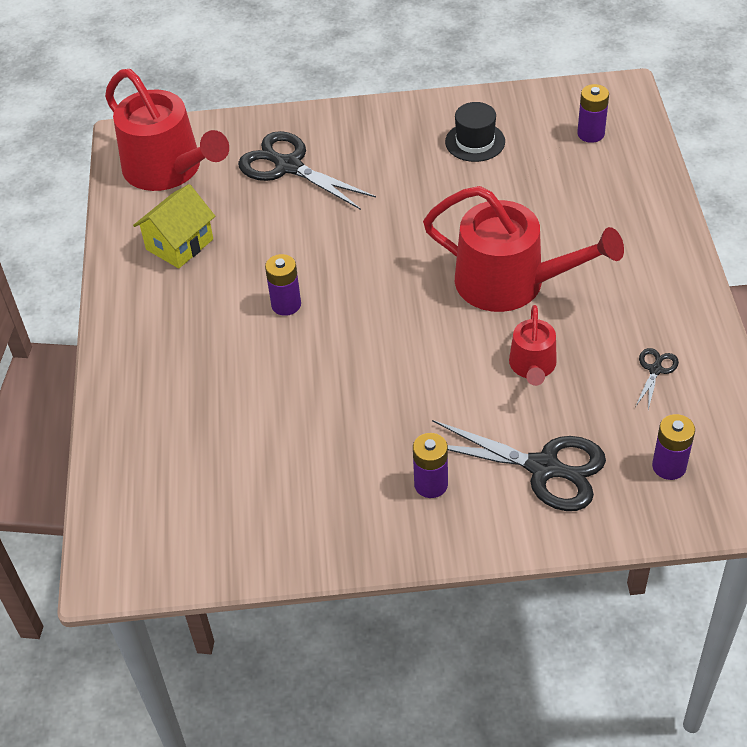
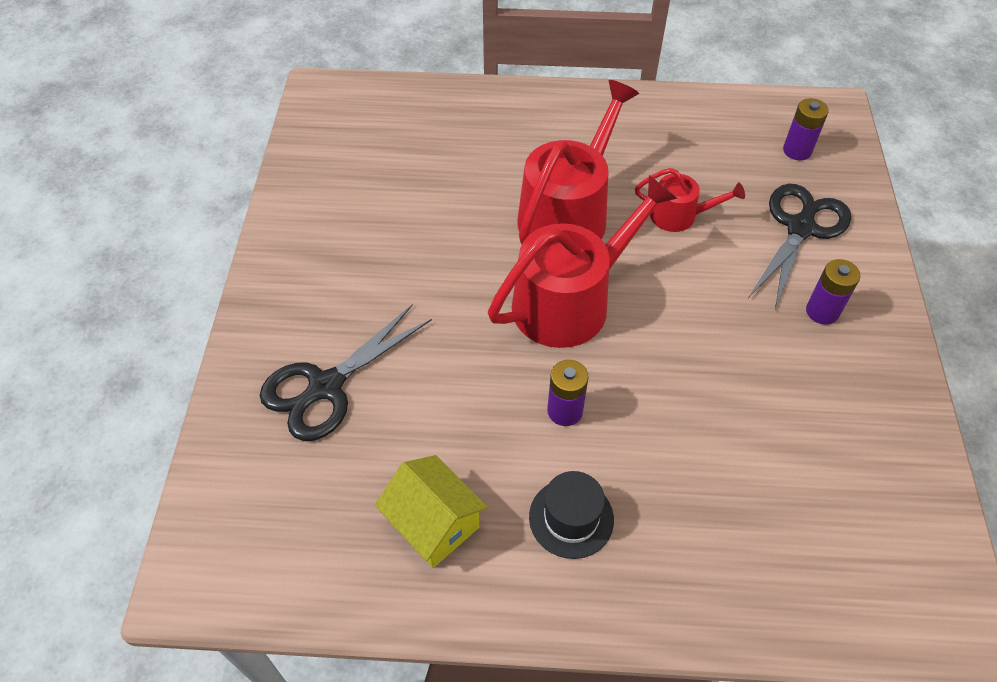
camera: 85 degrees left, 5 degrees up
red watering can [105,69,229,191] -> red watering can moved to [488,175,678,348]
black hat [445,102,505,162] -> black hat moved to [529,471,614,559]
purple battery [577,84,609,143] -> none
black scissors [635,348,679,410] -> none

